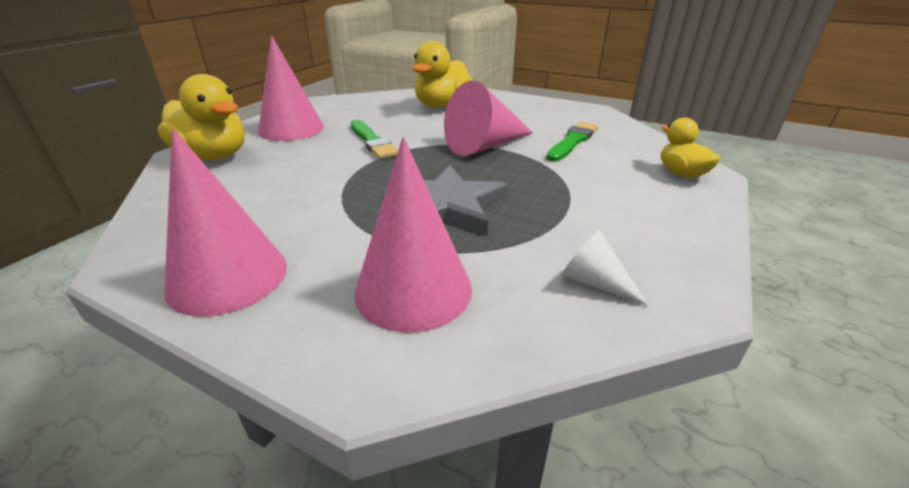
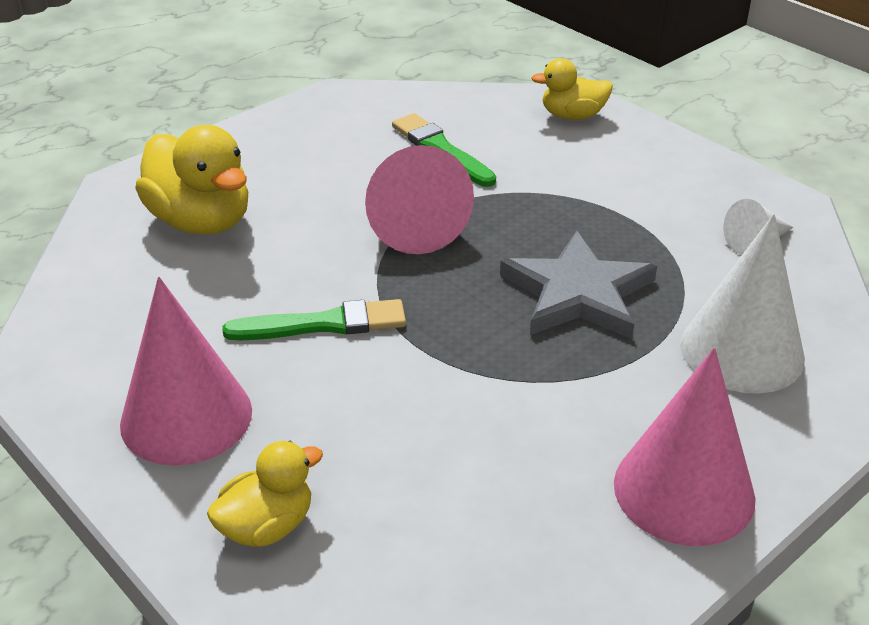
camera: 70 degrees left, 5 degrees up
yellow duck [158,74,245,160] -> yellow duck [207,441,323,547], size x0.60
pink cone [354,137,472,333] -> white cone [680,214,805,394]

